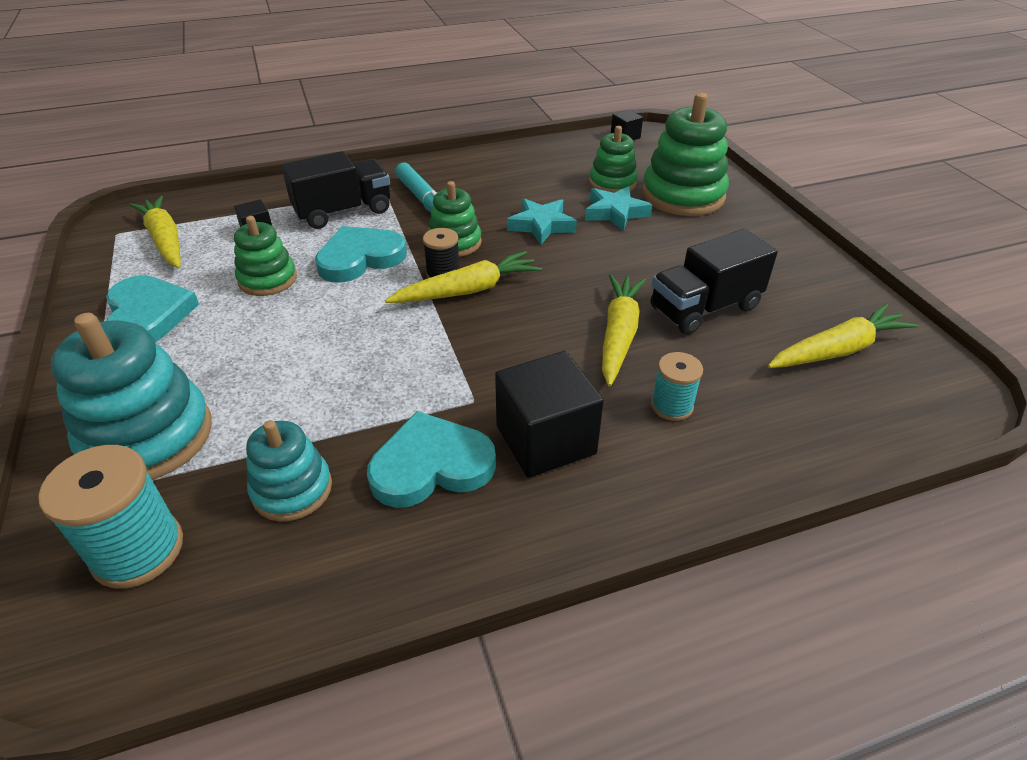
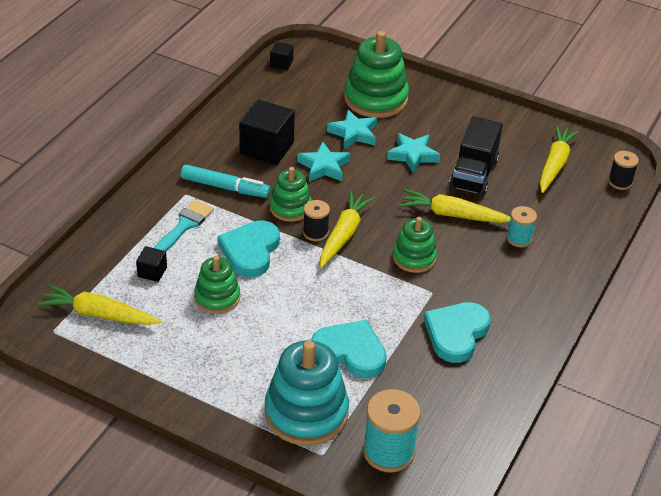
camera: 45 degrees left, 0 degrees up
turquoise heart [106,275,199,342] -> turquoise heart moved to [311,320,387,378]
turquoise stacking toy [246,420,332,522] -> none
black truck [281,151,390,229] -> turquoise brush [154,200,214,251]
black cube [495,351,604,478] -> black cube moved to [239,99,295,165]
green stacking toy [589,126,638,193] -> green stacking toy moved to [393,217,437,273]
yellow carrot [602,274,646,387] -> yellow carrot turned 45 degrees counterclockwise [399,189,511,223]
none -> turquoise star [387,133,440,173]
none -> black spool [608,151,639,190]

